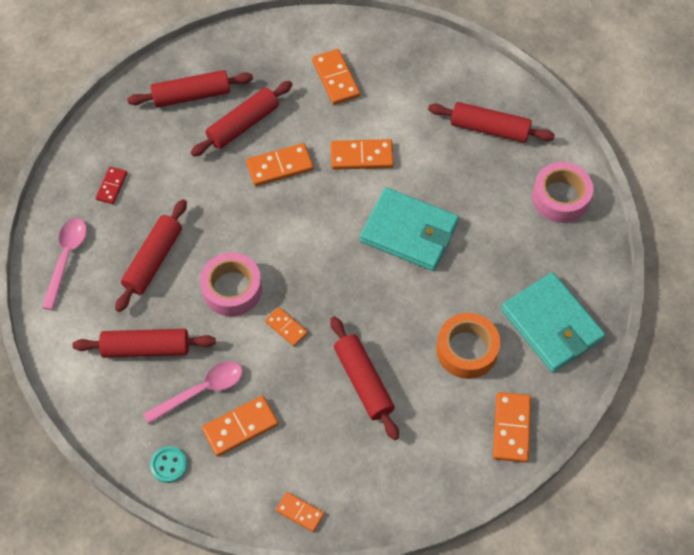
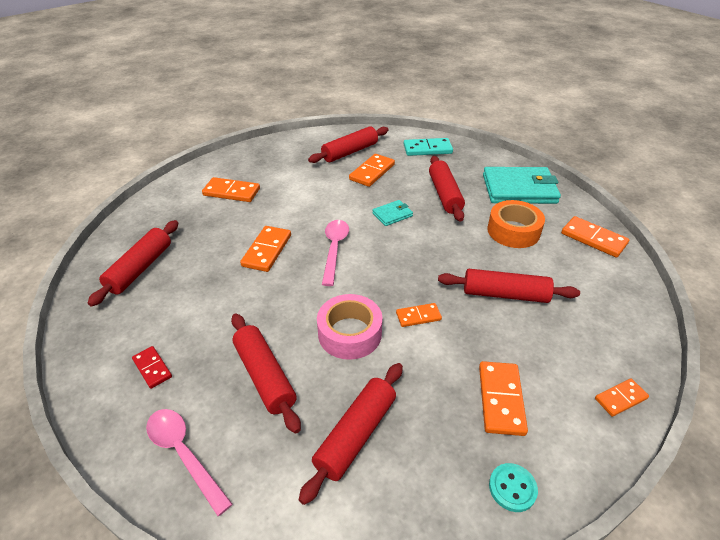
camera: 55 degrees left, 20 degrees down
pink spoon [143,361,243,424] -> pink spoon moved to [322,220,349,286]
red rolling pin [191,81,293,157] -> red rolling pin moved to [429,156,465,222]
orange domino [331,139,394,170] -> orange domino moved to [349,154,395,187]
turquoise wallet [360,187,459,271] -> turquoise wallet [372,200,413,226], size x0.47
pink tape [532,162,593,223] -> turquoise domino [404,138,453,156]

